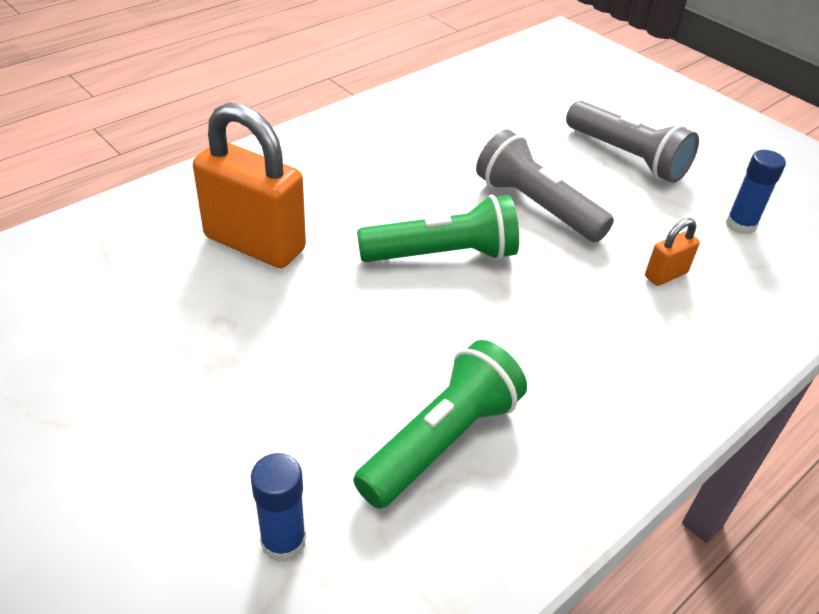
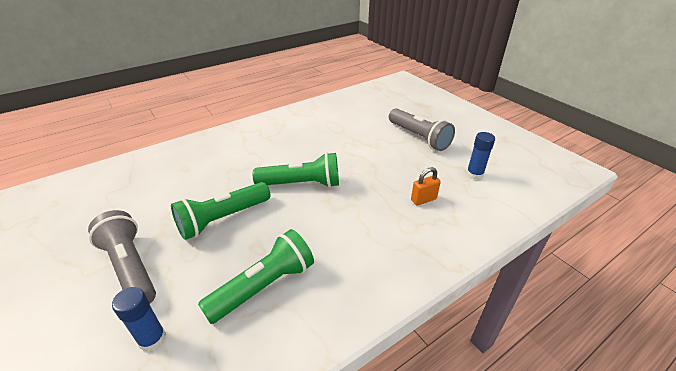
camera: 10 degrees right, 5 degrees down
orange padlock [193,102,306,268] -> none
grey flashlight [476,129,614,242] -> grey flashlight moved to [88,210,156,304]
none -> green flashlight [171,182,271,240]

